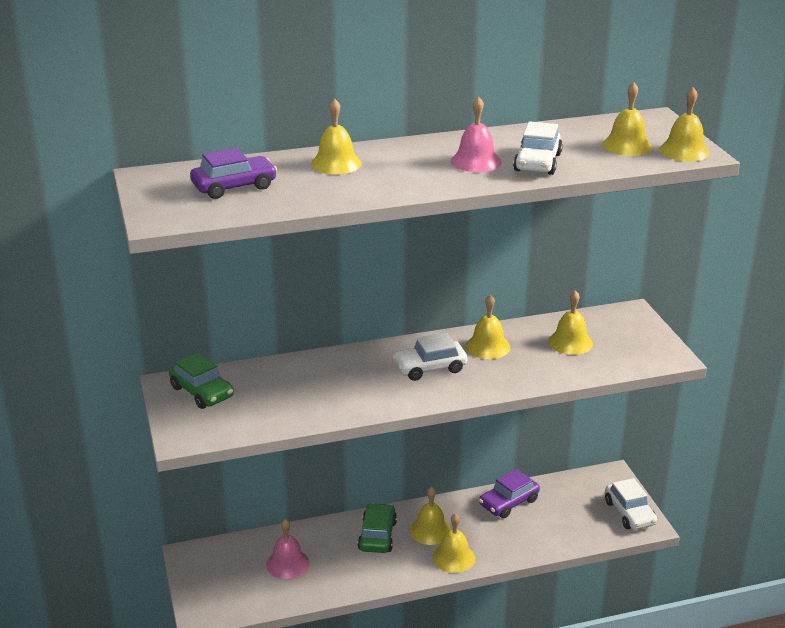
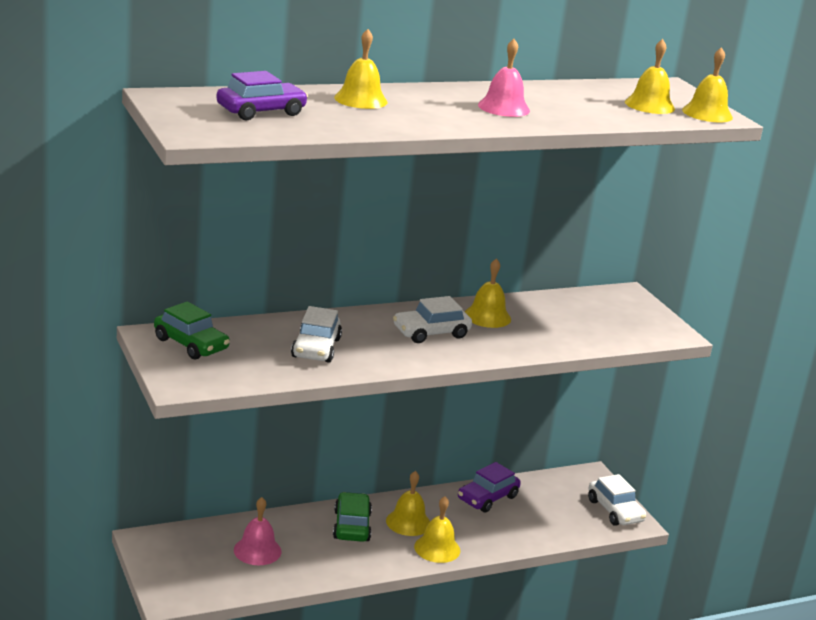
camera: 10 degrees left, 5 degrees down
white car [513,121,563,175] -> white car moved to [291,306,342,363]
yellow bell [548,290,593,355] -> none

